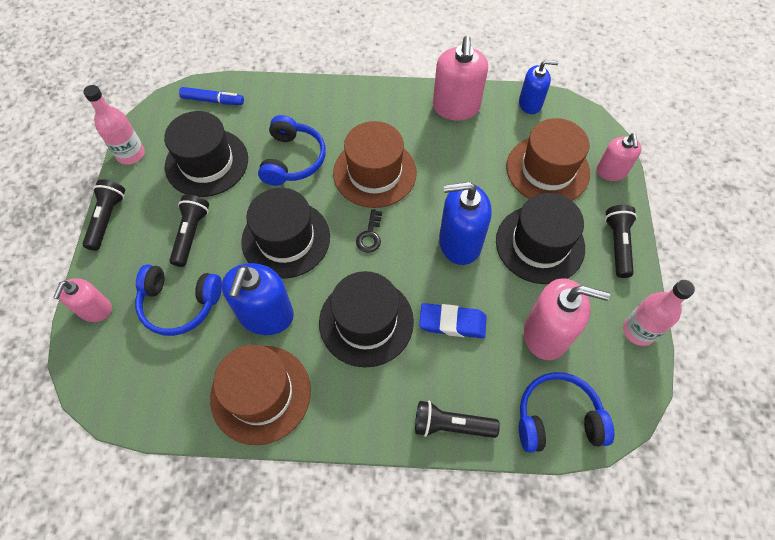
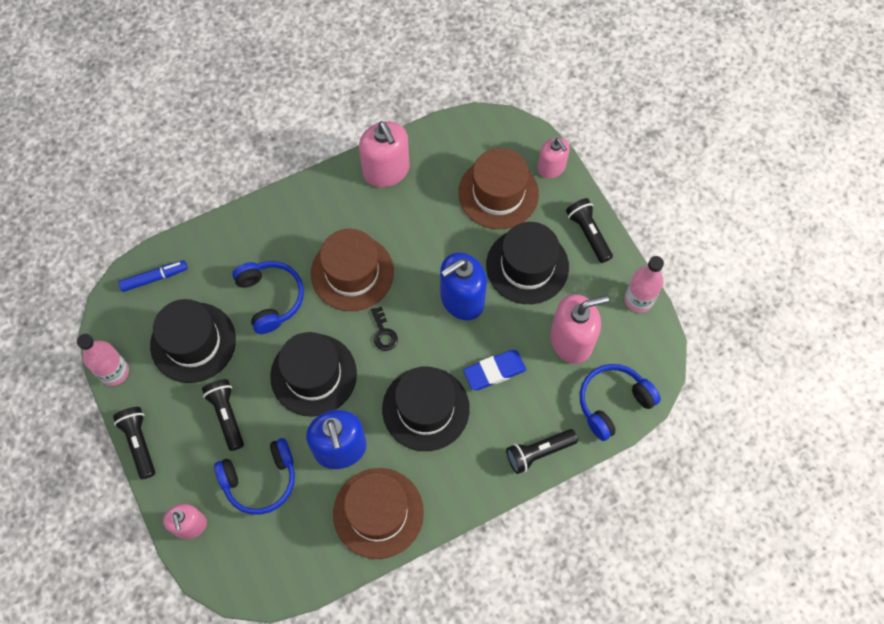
camera: 30 degrees left, 5 degrees up
blue soap dispenser [519,60,558,114] -> none

